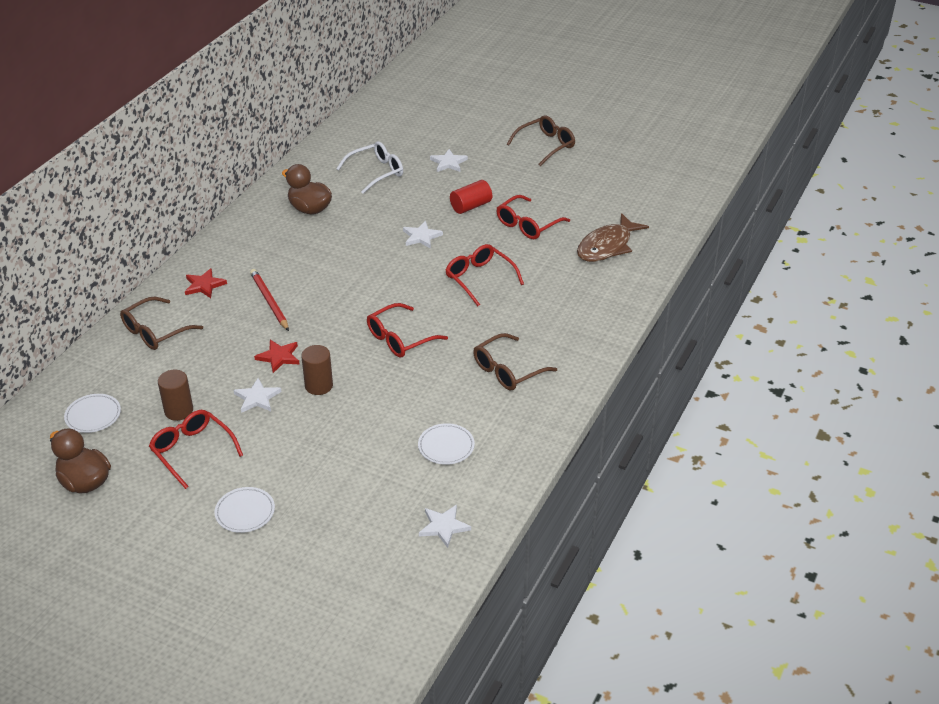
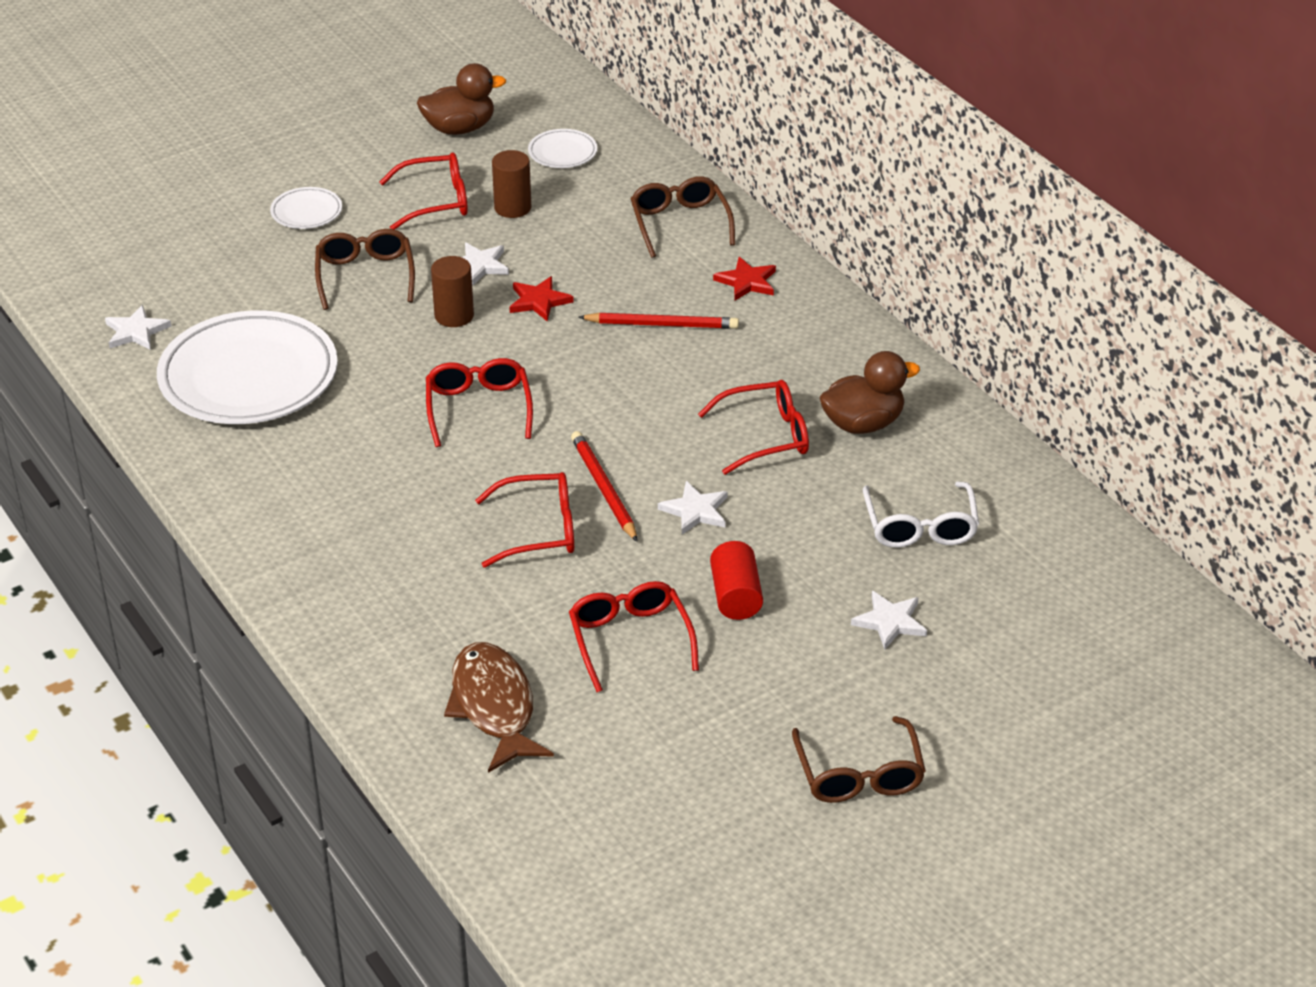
camera: 120 degrees right, 0 degrees up
white plate [418,423,475,465] -> white plate [157,310,338,424], size x2.29
brown glasses [473,333,557,391] -> brown glasses moved to [315,229,415,310]
none -> red pencil [571,431,638,542]
none -> red glasses [698,380,809,475]

